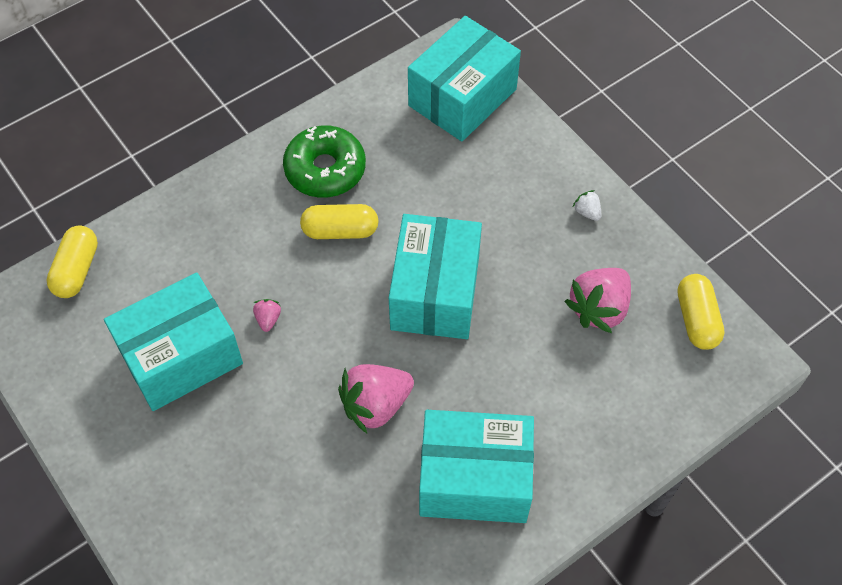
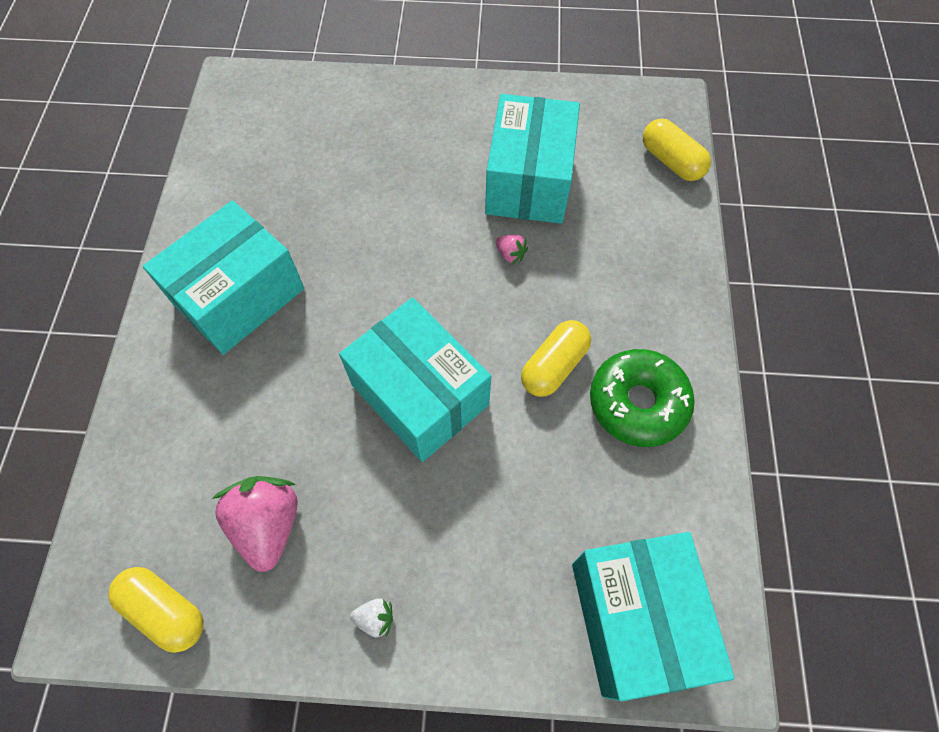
camera: 130 degrees right, 5 degrees up
pink strawberry [338,364,414,433] -> none

